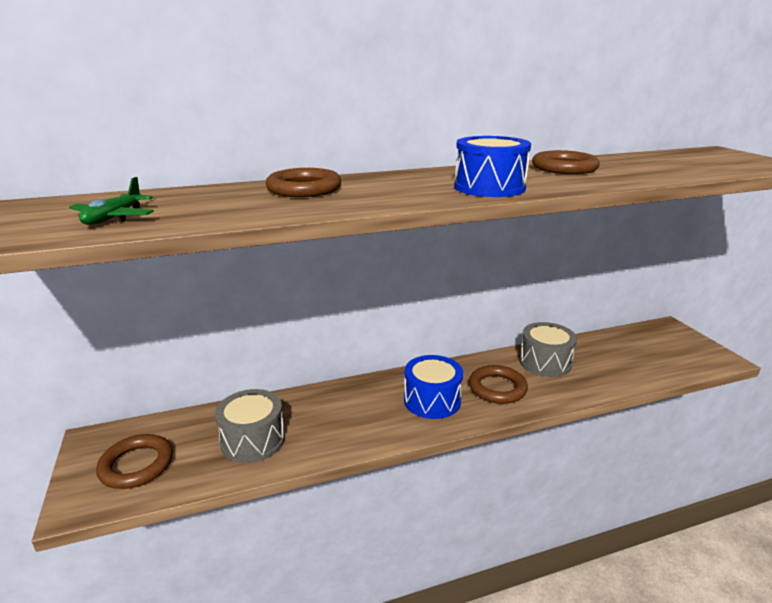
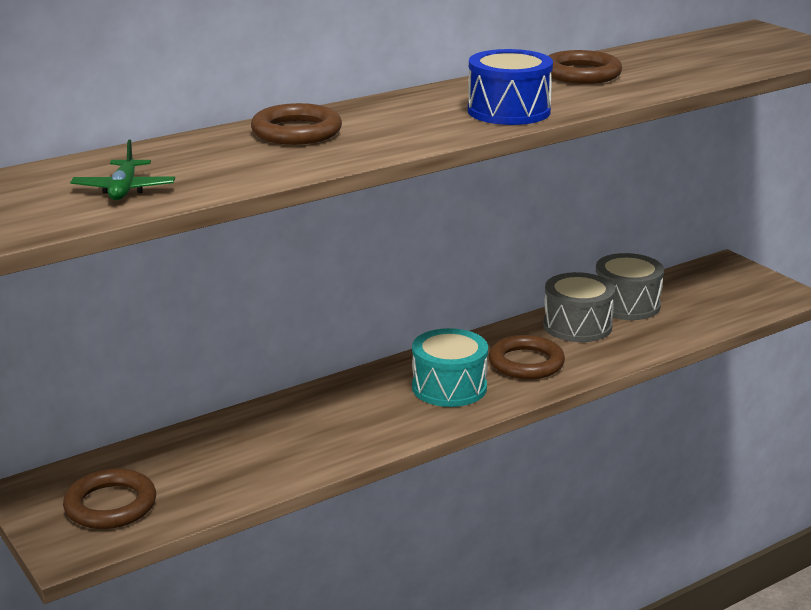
camera: 15 degrees left, 0 degrees up
grey drum [215,389,285,463] -> grey drum moved to [596,253,664,320]
blue drum [404,355,463,419] -> turquoise drum [412,328,488,407]

